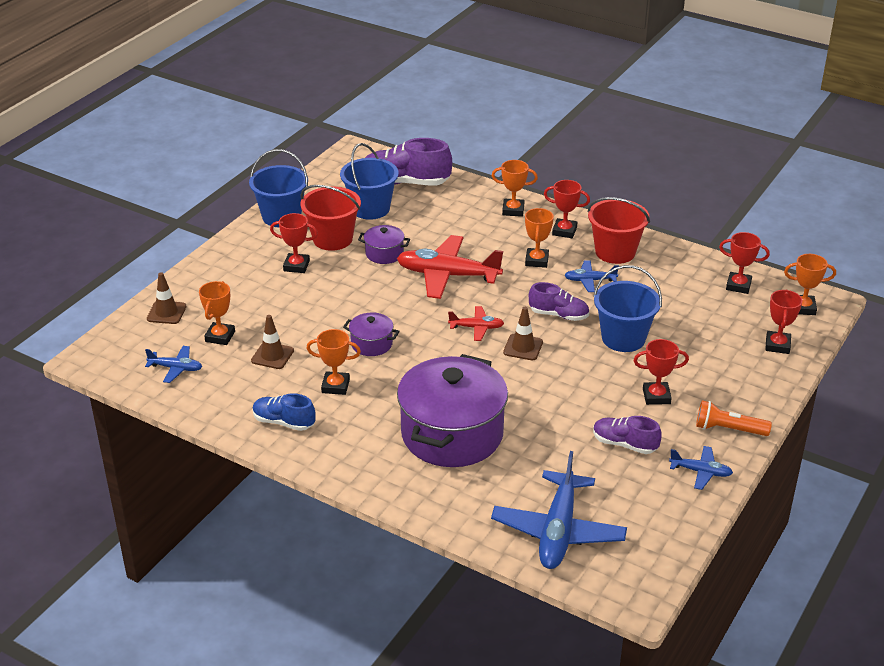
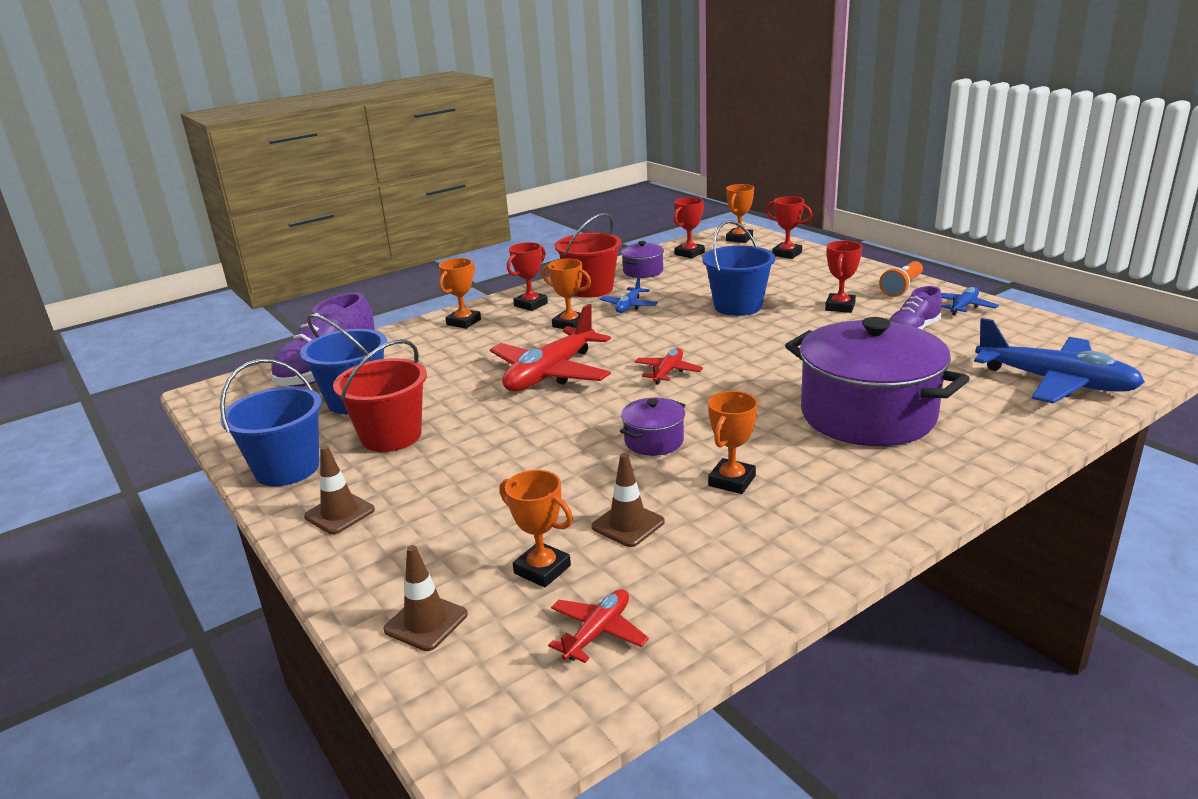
camera: 65 degrees left, 10 degrees down
blue plane [145,346,202,383] -> red plane [548,589,649,663]
blue shoe [253,393,316,431] -> none
red trophy [270,213,318,273] -> none
purple pot [358,225,410,264] -> purple pot moved to [621,241,664,278]
brown traffic cone [503,307,543,360] -> brown traffic cone moved to [304,446,375,534]
purple shoe [529,282,589,321] -> none

